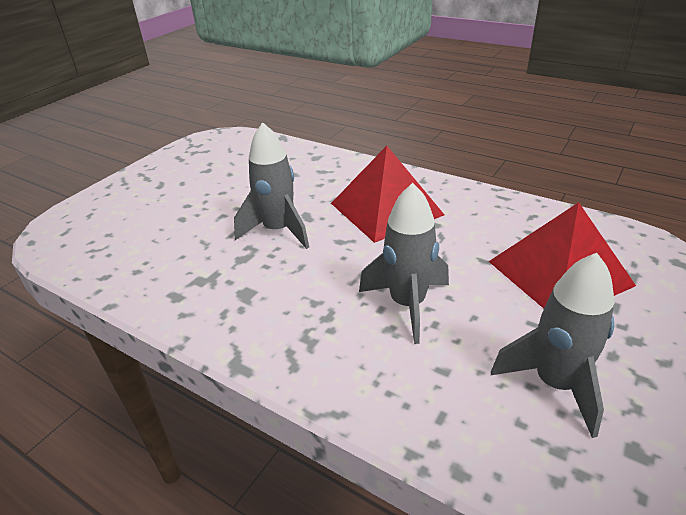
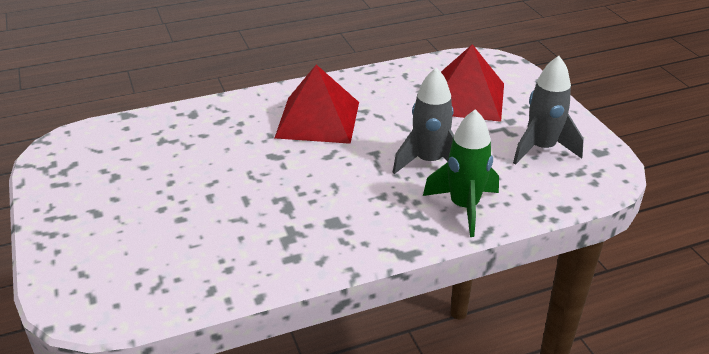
camera: 55 degrees left, 0 degrees up
grey rocket [234,122,309,249] -> none
none -> green rocket [423,109,499,237]

